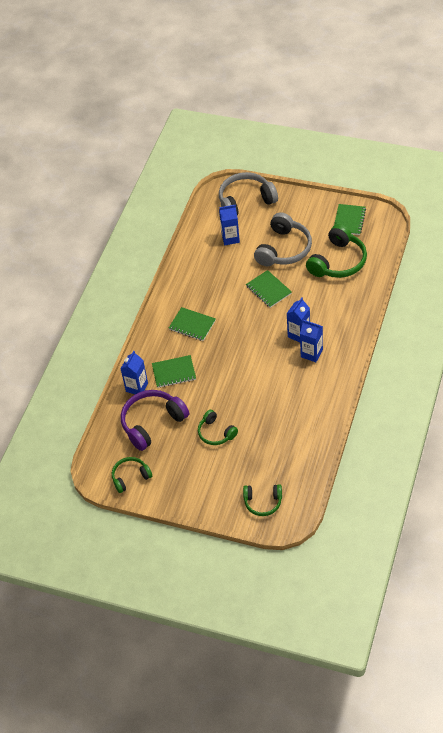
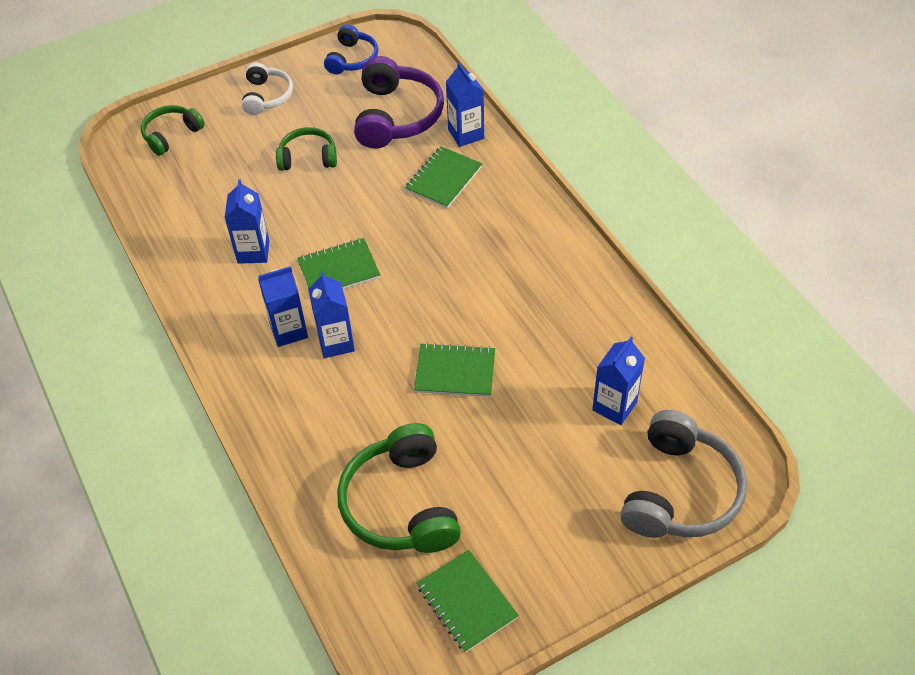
camera: 130 degrees right, 0 degrees up
green headphones [112,457,152,493] -> blue headphones [324,24,378,74]
green notebook [169,307,216,341] -> green notebook moved to [297,238,380,289]
grey headphones [254,212,312,266] -> none
none -> blue carton [225,179,269,264]
none -> white headphones [242,62,293,115]

